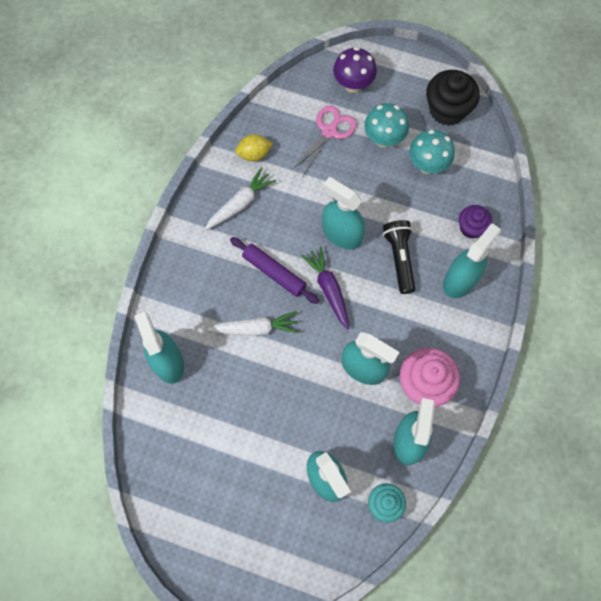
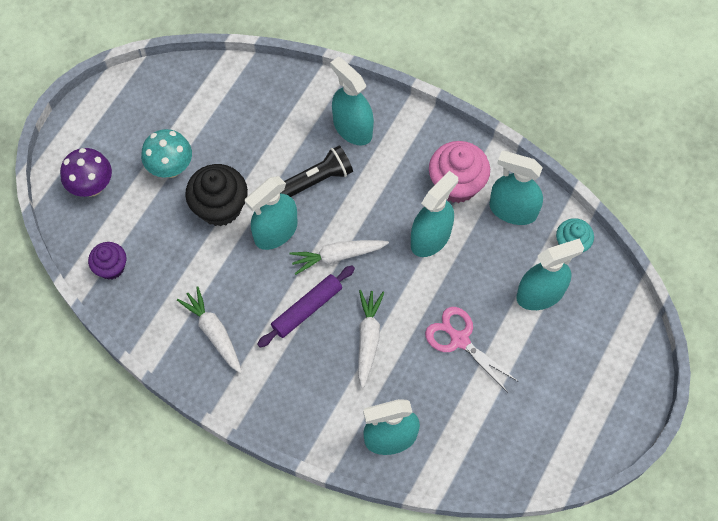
camera: 80 degrees left, 5 degrees down
yellow lemon [235,134,273,161] -> none
pink scissors [292,105,357,178] -> pink scissors moved to [425,307,519,391]
purple carrot [301,247,349,329] -> white carrot [289,240,389,275]
black flashlight [383,220,415,294] -> black flashlight turned 150 degrees clockwise [280,145,353,197]
turquoise mushroom [409,130,455,174] -> none
black cupcake [426,70,480,125] -> black cupcake moved to [185,164,248,226]
purple cupcake [459,205,492,239] -> purple cupcake moved to [88,242,126,280]

